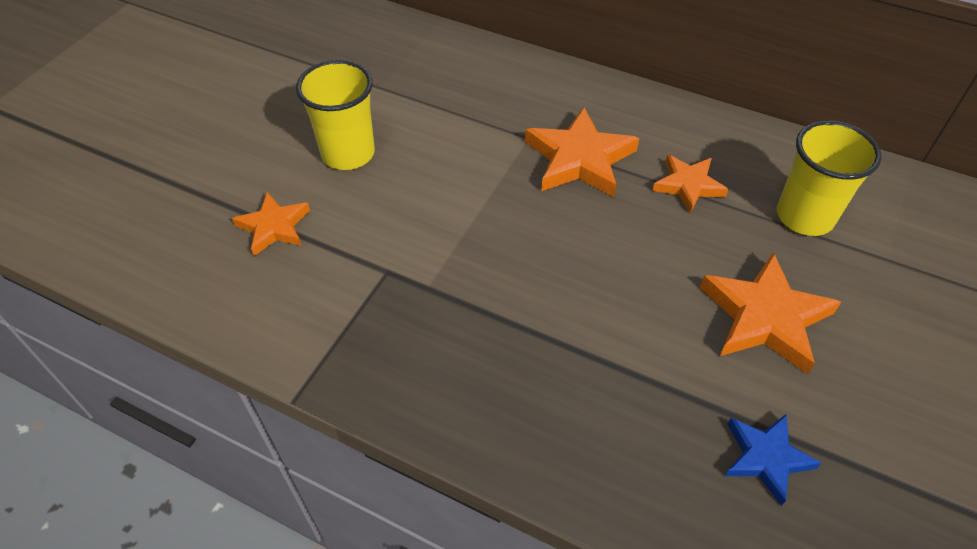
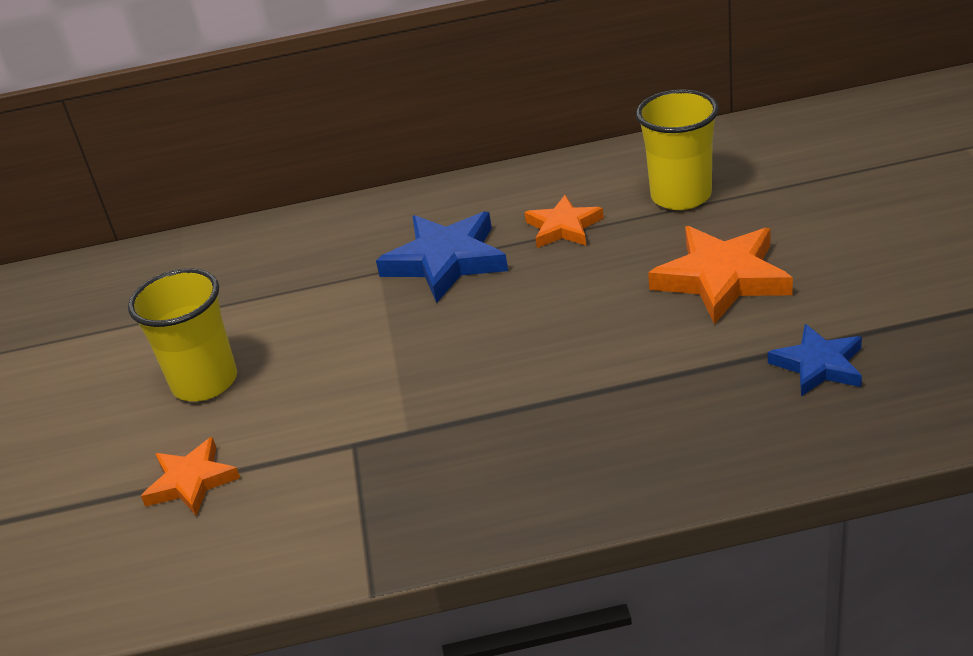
camera: 30 degrees left, 15 degrees down
orange star [525,107,639,197] -> blue star [376,212,508,303]

